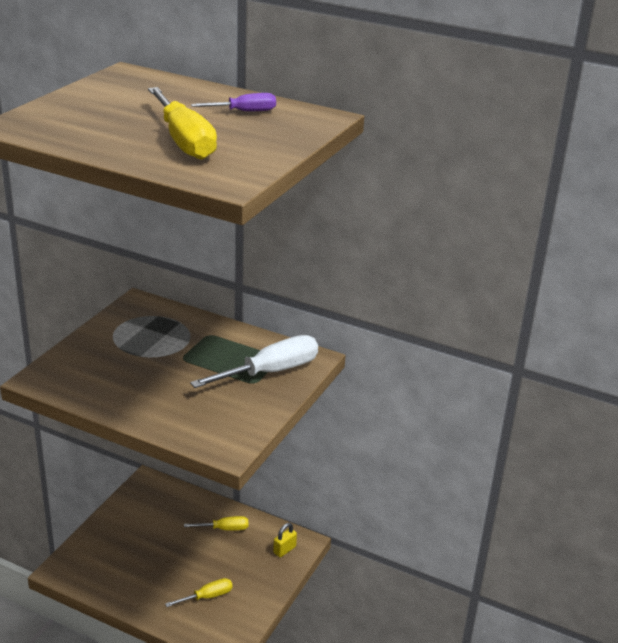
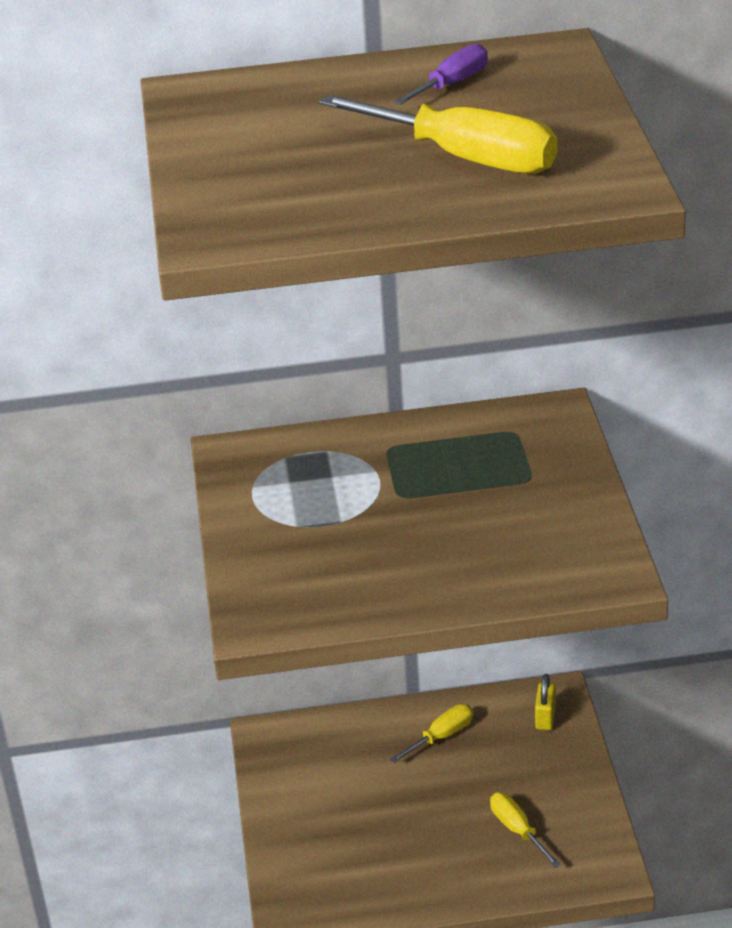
camera: 30 degrees left, 5 degrees up
yellow screwdriver [165,578,233,607] -> yellow screwdriver turned 60 degrees counterclockwise [490,792,561,868]
white screwdriver [190,335,318,388] -> none

